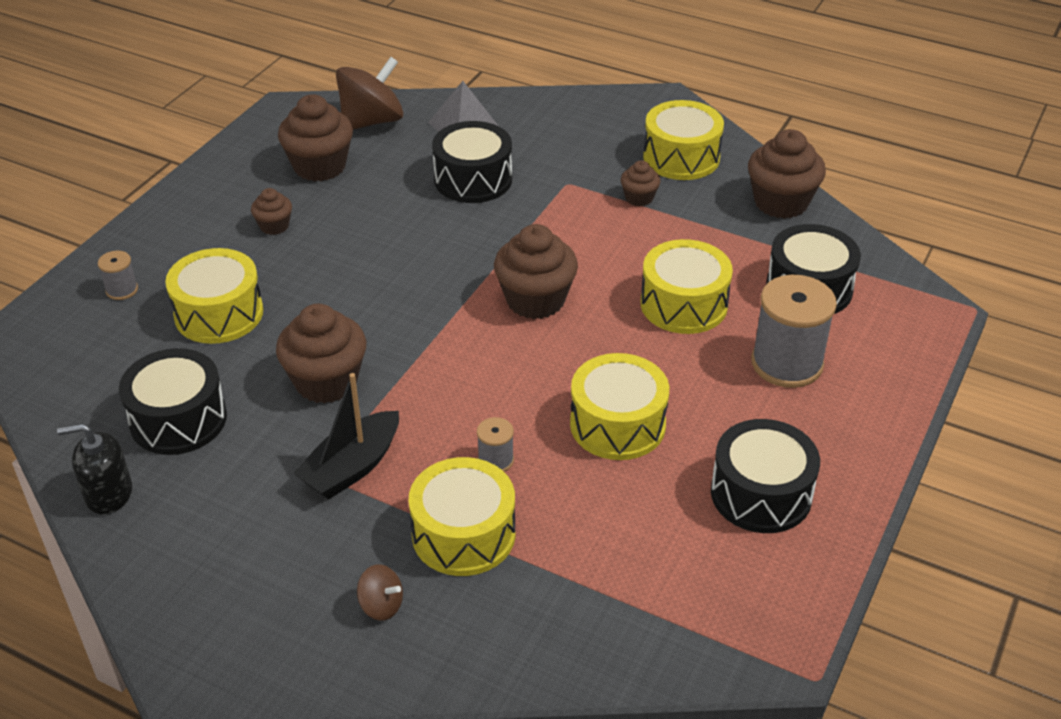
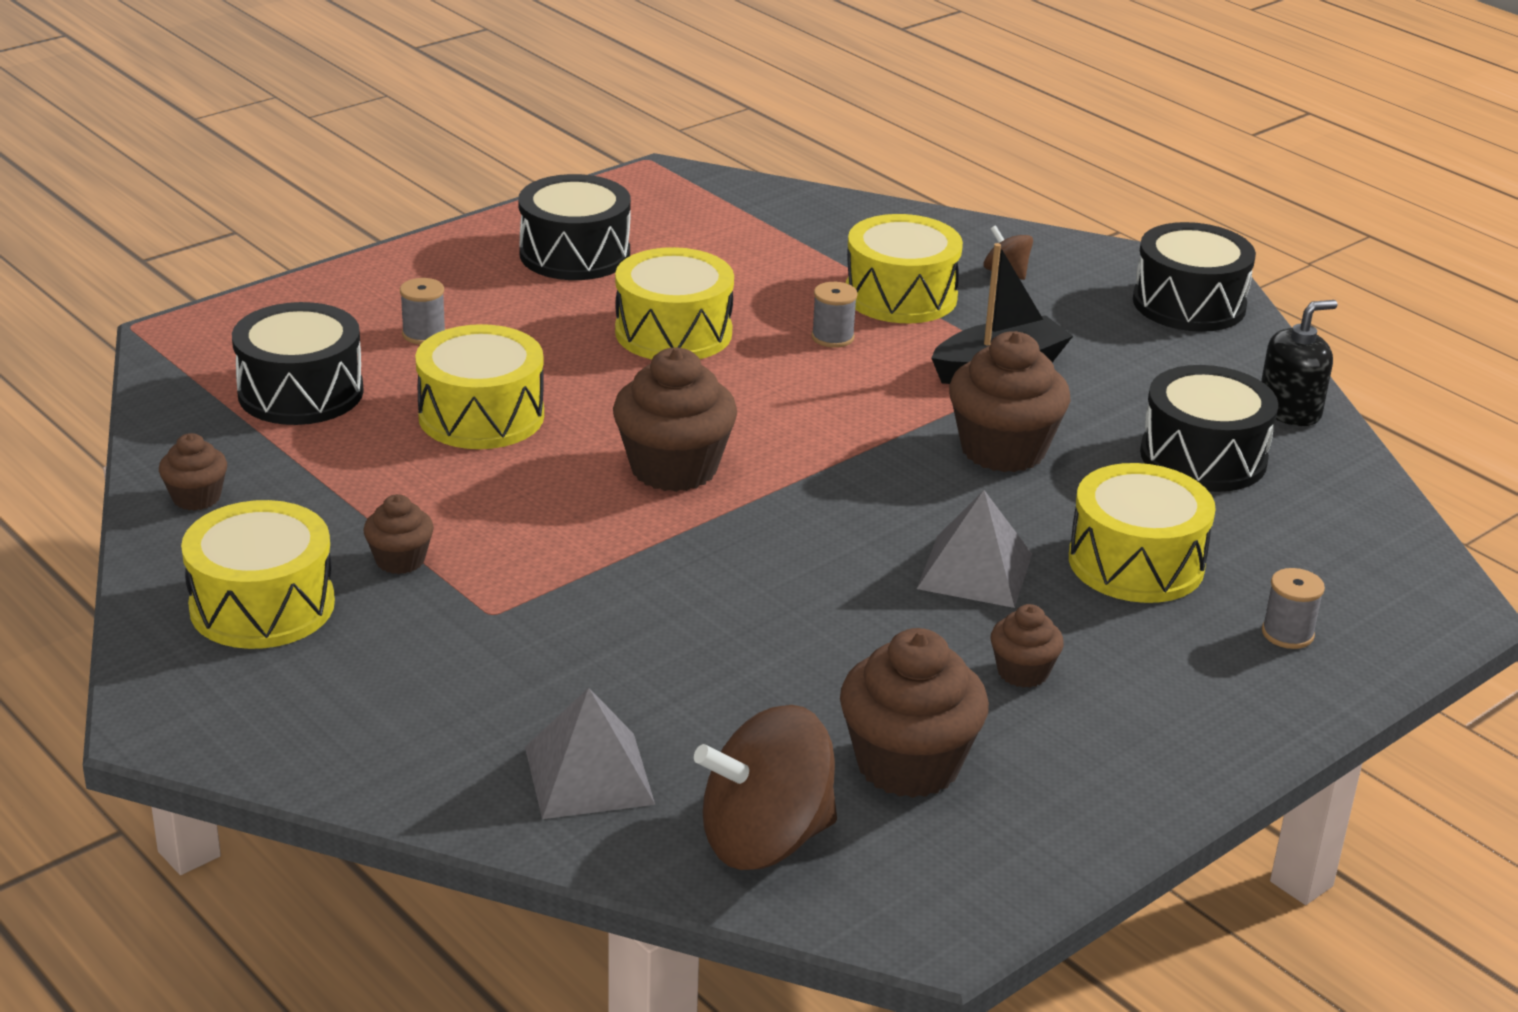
camera: 160 degrees left, 10 degrees down
black soap dispenser [57,423,132,515] -> black soap dispenser turned 45 degrees counterclockwise [1261,300,1338,426]
black drum [432,121,512,203] -> black drum moved to [1133,222,1256,332]
brown cupcake [748,129,826,219] -> brown cupcake [159,433,227,511], size x0.53
grey spool [751,275,837,388] -> grey spool [400,278,446,345], size x0.47
none -> grey pyramid [917,490,1032,608]

